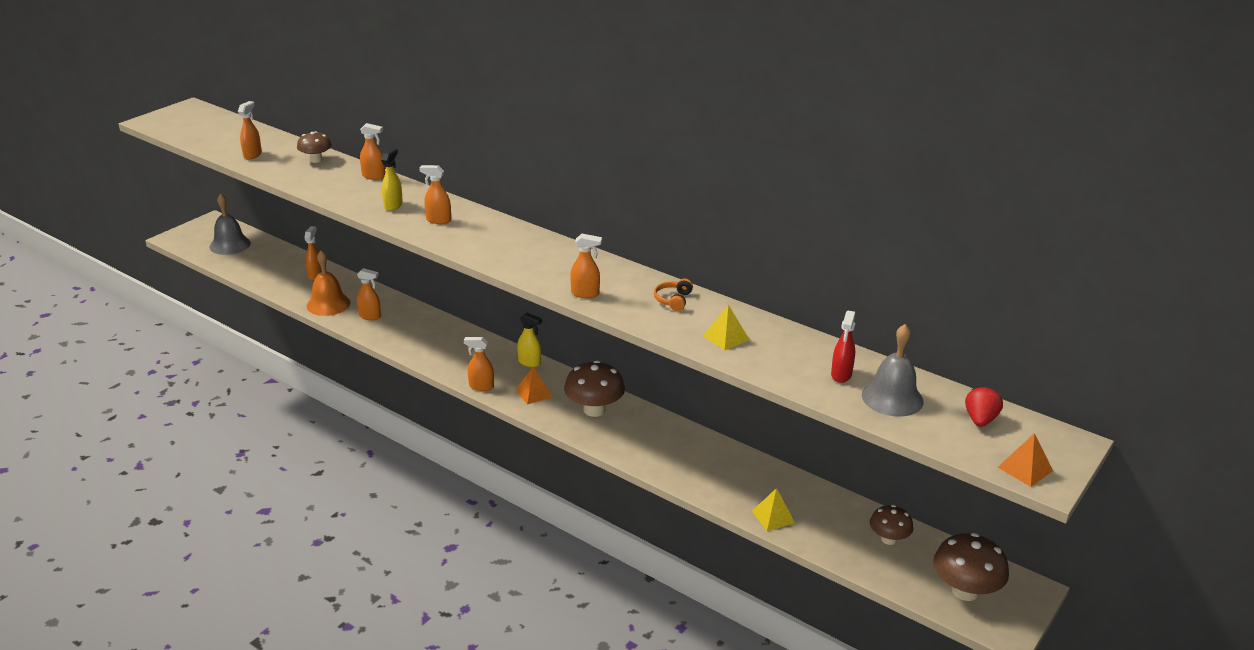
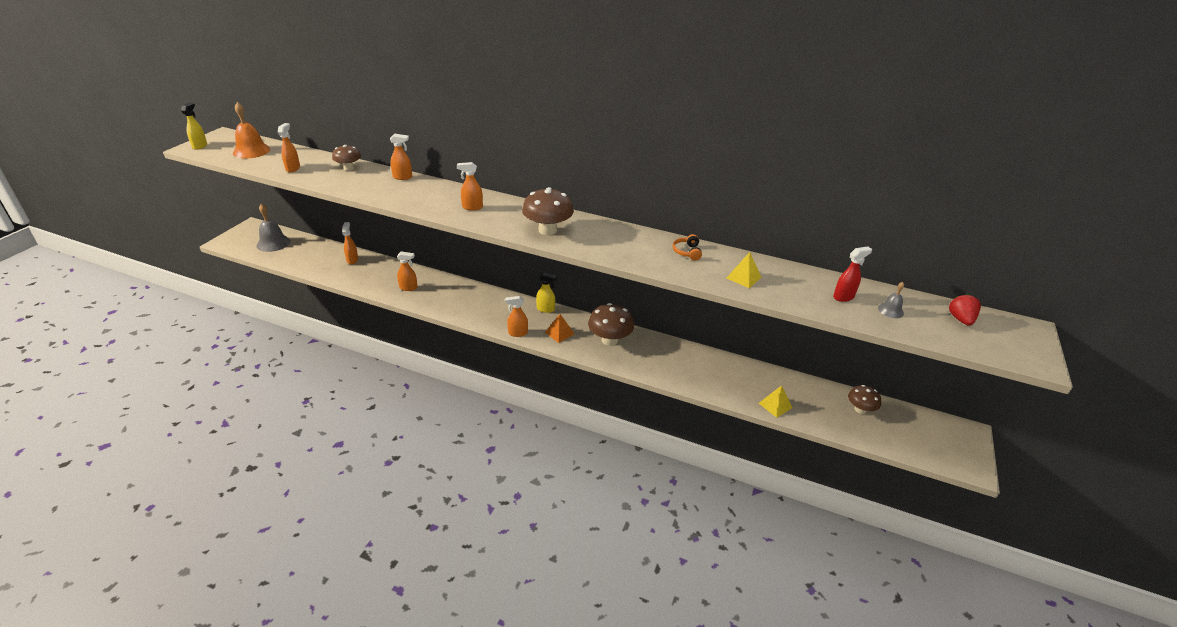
camera: 15 degrees left, 5 degrees up
orange bell [307,251,350,316] -> orange bell moved to [233,102,270,159]
yellow spray bottle [381,148,403,211] -> yellow spray bottle moved to [181,102,207,150]
orange spray bottle [570,234,602,298] -> none
red spray bottle [831,311,855,383] -> red spray bottle turned 120 degrees counterclockwise [833,246,872,302]
grey bell [862,324,924,417] -> grey bell [878,282,904,318], size x0.52
brown mushroom [933,533,1009,601] -> brown mushroom moved to [522,187,574,235]
orange pyramid [998,433,1053,487] -> none

